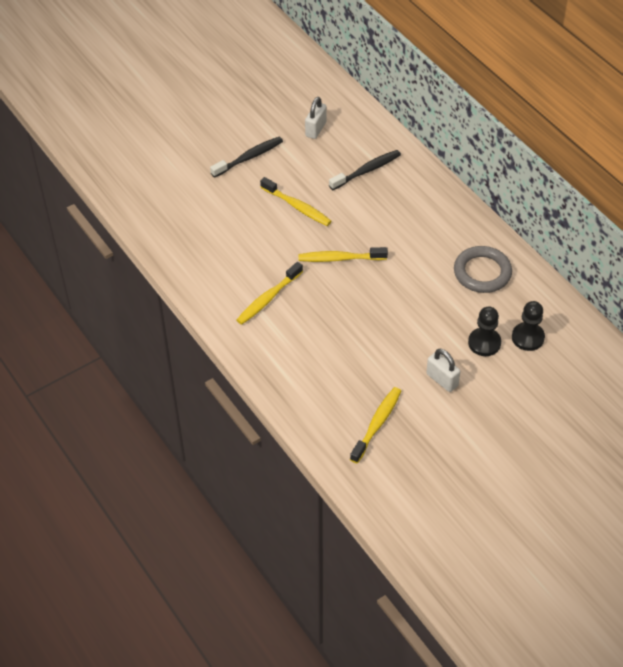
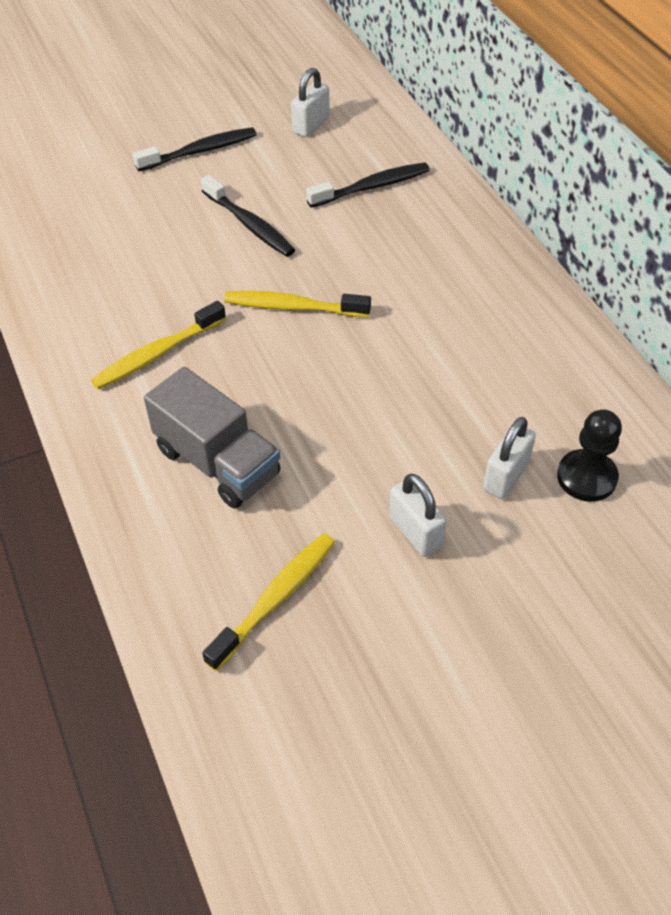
camera: 10 degrees right, 0 degrees up
yellow toothbrush [260,177,332,226] -> black toothbrush [201,175,295,257]
grey ring [454,246,512,293] -> none
black pawn [468,307,501,356] -> white padlock [483,417,536,499]
none -> grey truck [144,367,280,509]

